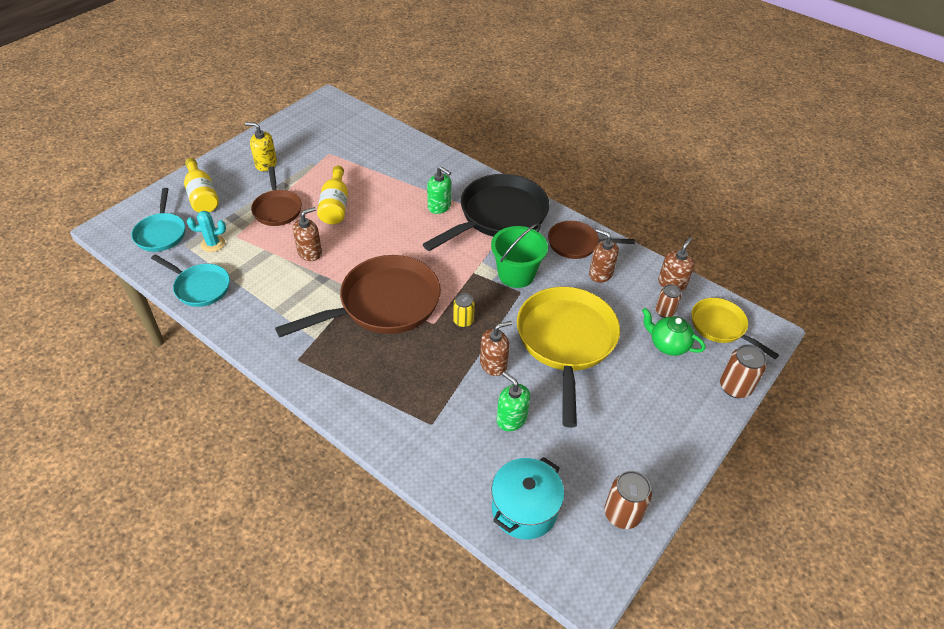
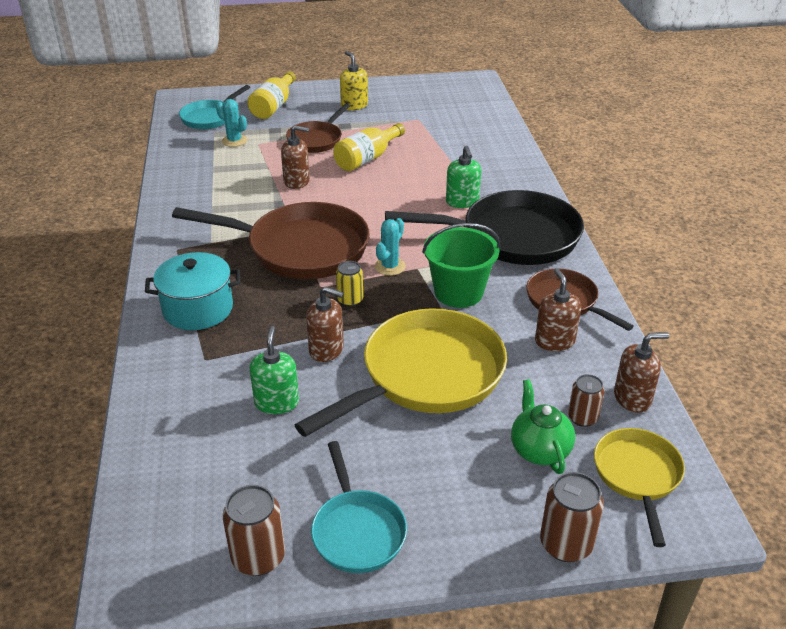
camera: 45 degrees right, 10 degrees down
turquoise pan [151,254,230,307] -> turquoise pan moved to [311,441,407,573]
turquoise pot [491,457,564,540] -> turquoise pot moved to [145,252,241,330]
none -> turquoise cactus [375,218,406,276]

